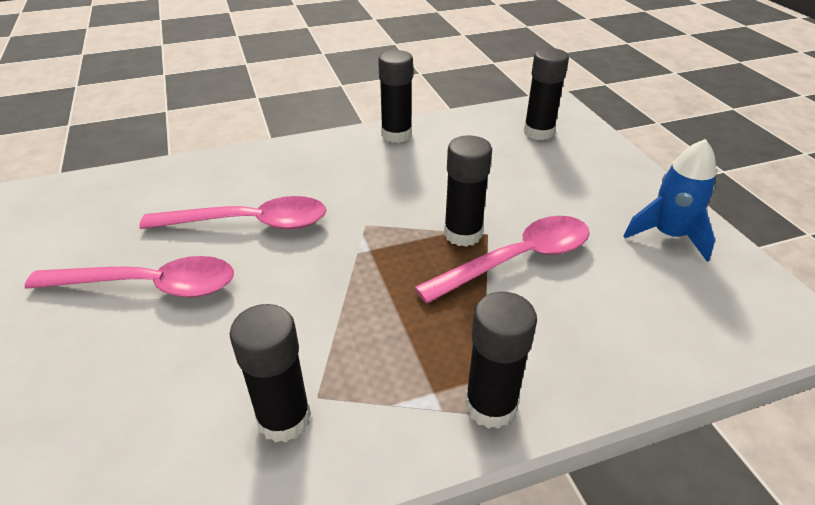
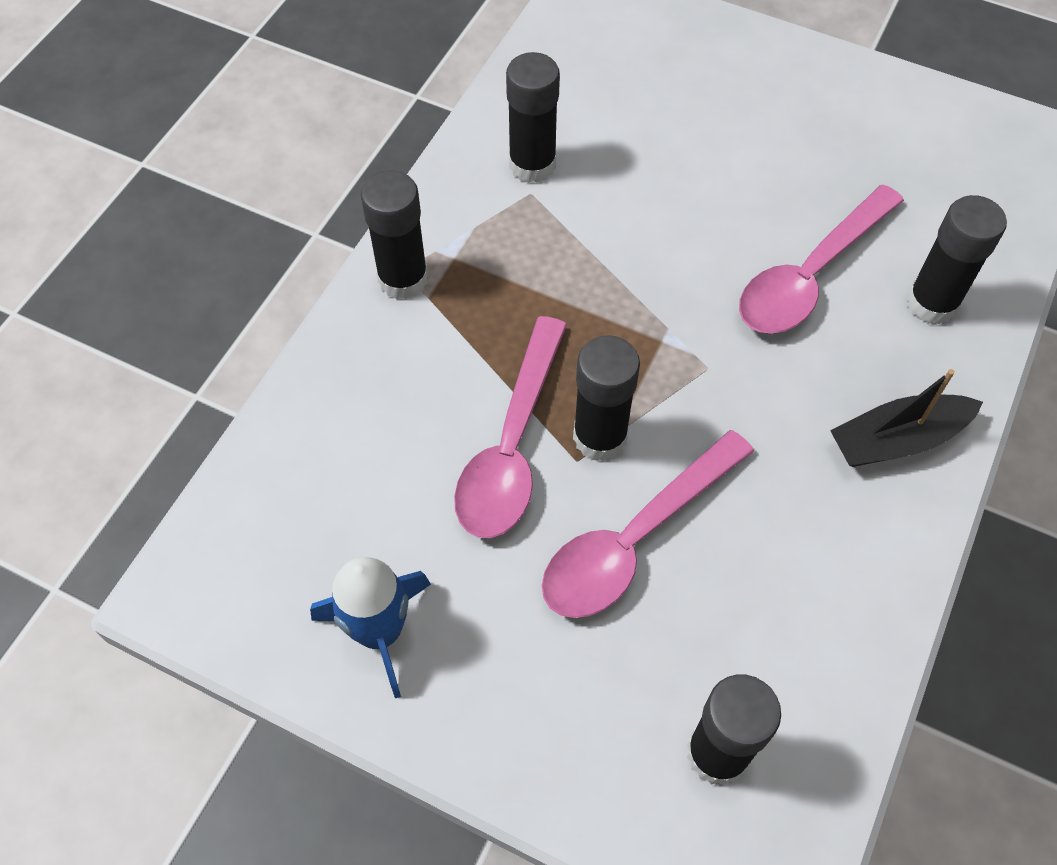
camera: 135 degrees right, 20 degrees up
pink spoon [25,256,234,297] -> pink spoon moved to [542,430,754,618]
black glue stick [378,50,413,143] -> black glue stick moved to [907,195,1007,324]
none -> black boat [830,369,983,467]

